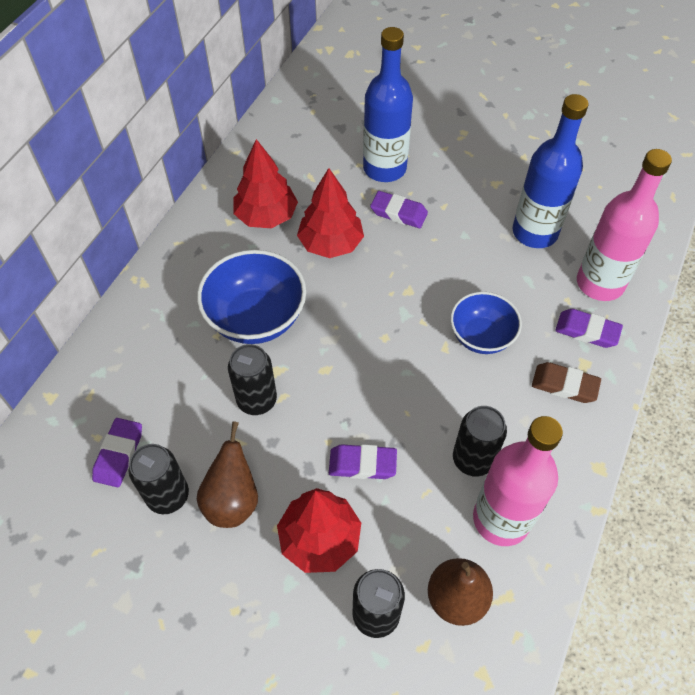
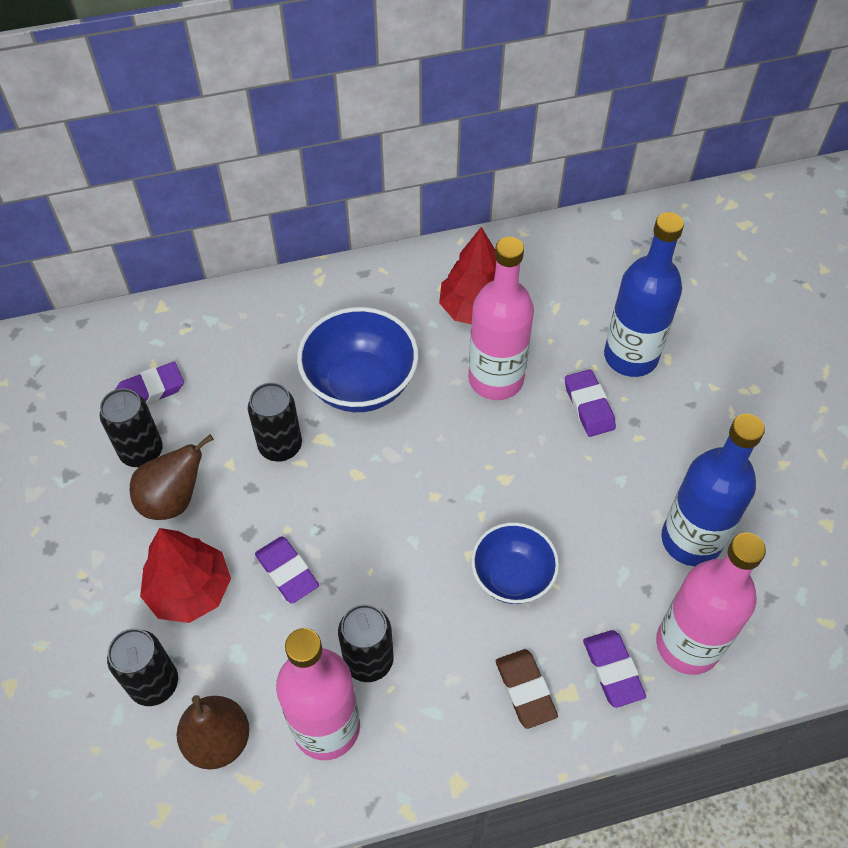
camera: 50 degrees right, 0 degrees up
red tree [297,168,364,258] -> pink bottle [468,237,534,400]

